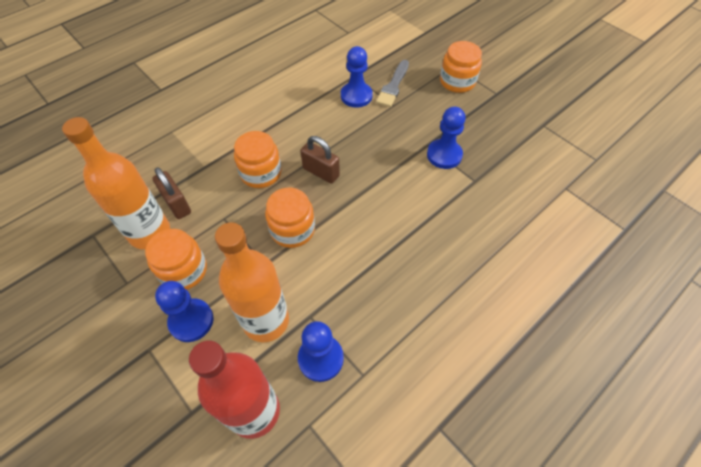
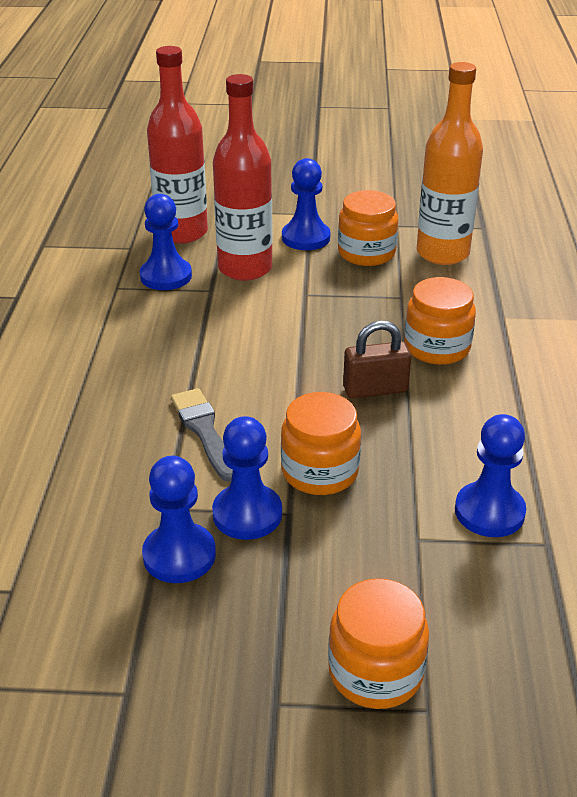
camera: 135 degrees right, 20 degrees down
brown padlock [153,167,191,219] -> none
orange bottle [215,222,289,342] -> red bottle [213,74,273,281]
orange jar [265,187,315,248] -> orange jar moved to [281,392,361,495]
grey brush [376,60,409,107] -> grey brush moved to [171,388,233,482]
none -> blue pawn [142,456,216,583]

